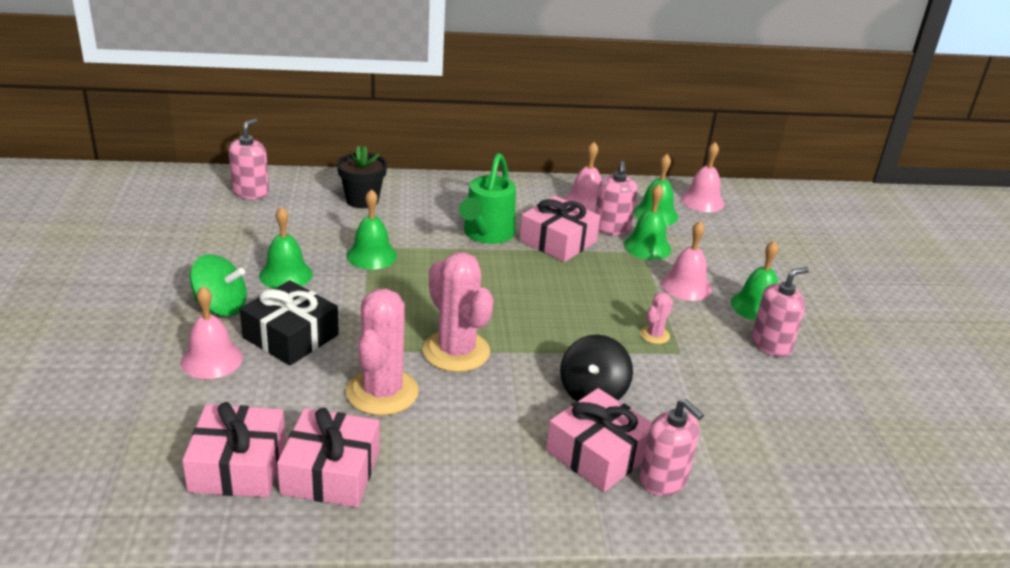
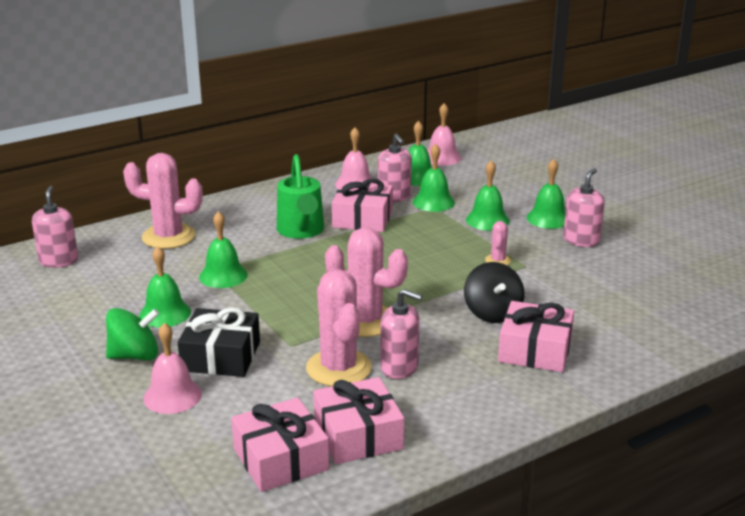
camera: 25 degrees left, 5 degrees down
black flower pot [337,146,387,208] -> pink cactus [123,153,203,249]
pink soap dispenser [639,399,704,496] -> pink soap dispenser moved to [380,289,422,379]
pink bell [661,221,712,301] -> green bell [466,160,510,231]

